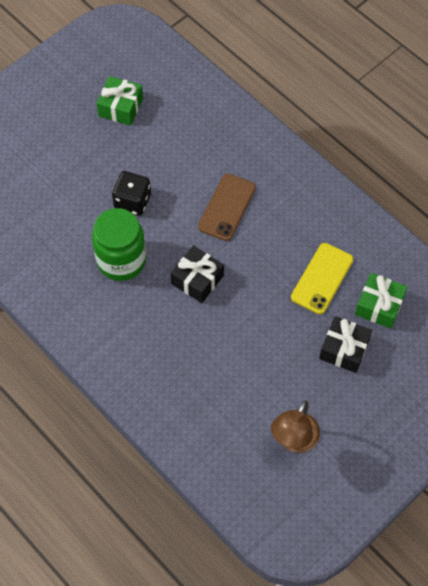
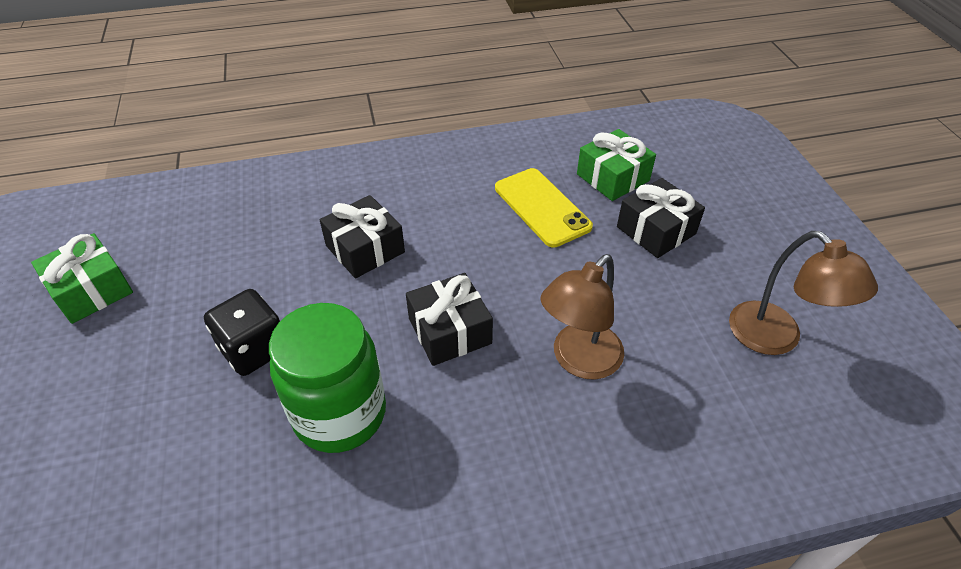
camera: 60 degrees left, 15 degrees down
brown phone [198,174,256,241] -> black gift [320,195,405,278]
none -> brown lamp [541,254,624,380]

